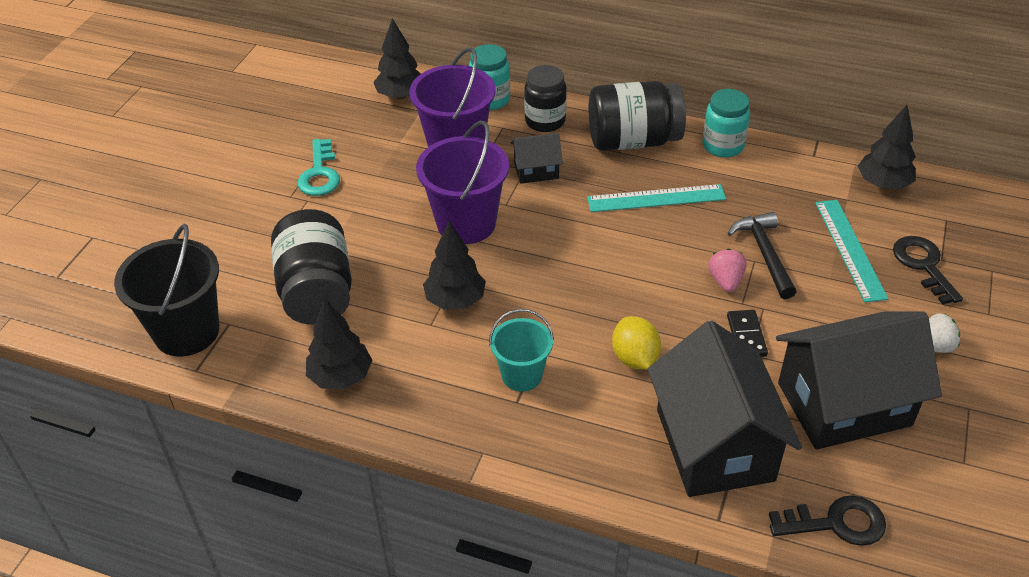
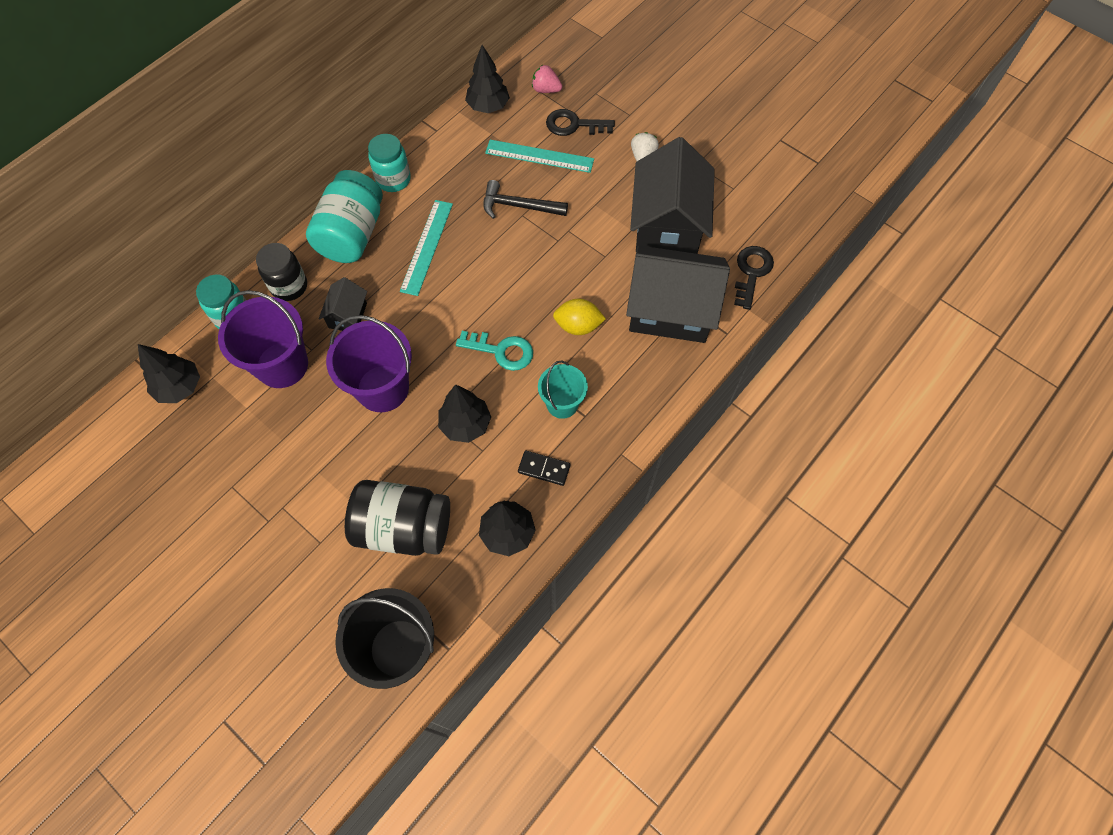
camera: 70 degrees left, 20 degrees up
turquoise key [297,139,340,196] -> turquoise key moved to [456,331,533,371]
black jar [589,81,686,151] -> turquoise jar [306,170,383,263]
pink strawberry [708,249,747,292] -> pink strawberry moved to [532,65,562,93]
black domino [727,310,768,357] -> black domino moved to [518,450,570,486]

